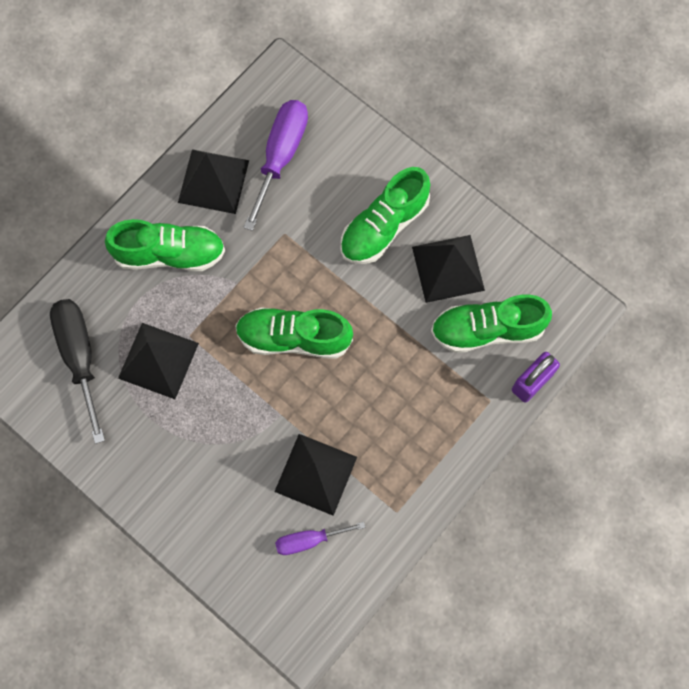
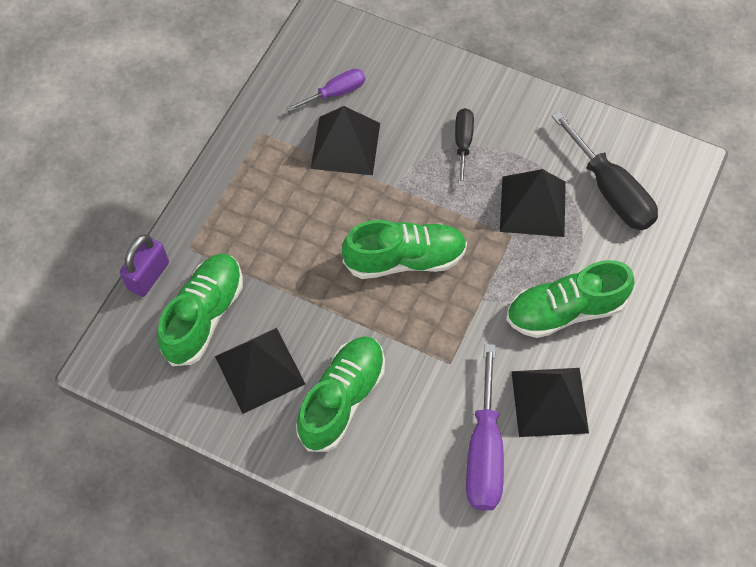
camera: 165 degrees right, 10 degrees down
green shoe [431,294,552,353] -> green shoe turned 45 degrees counterclockwise [157,254,243,366]
none -> black screwdriver [455,108,474,186]

